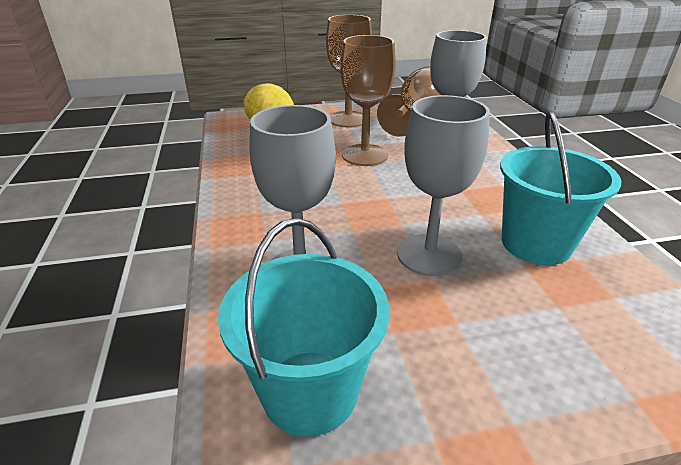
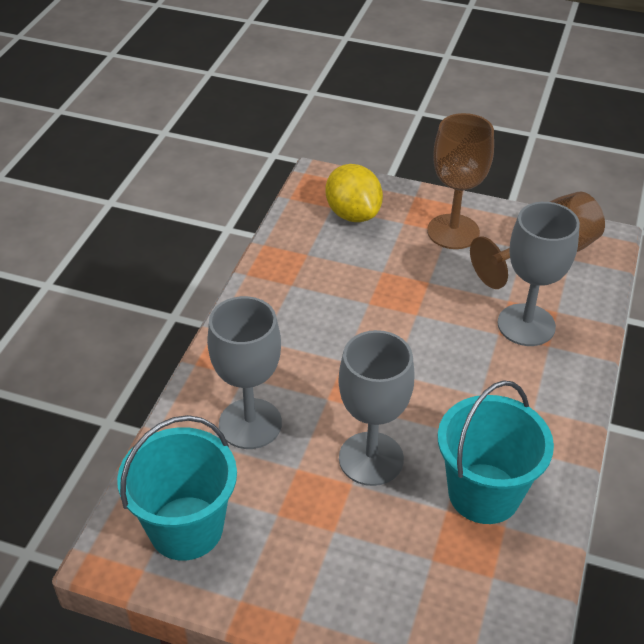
camera: 30 degrees right, 10 degrees up
brown goblet [341,35,396,166] -> none

